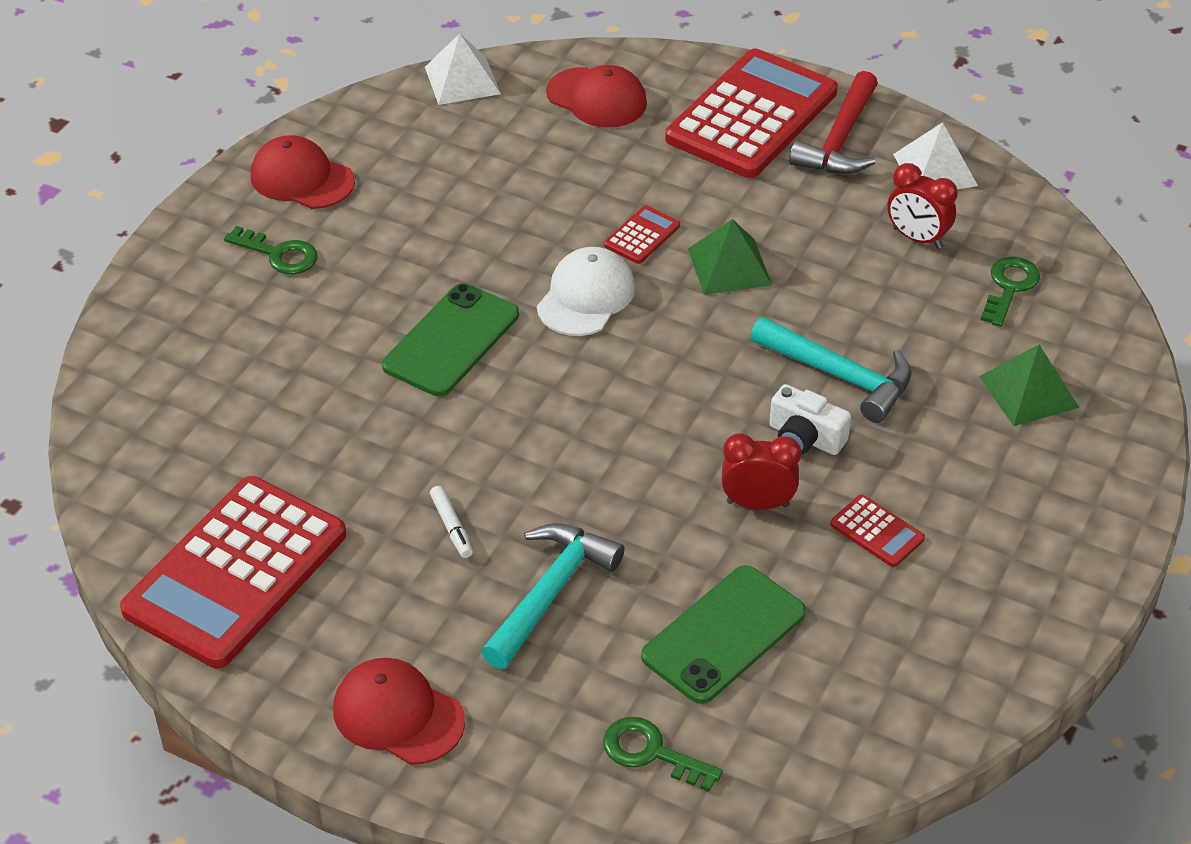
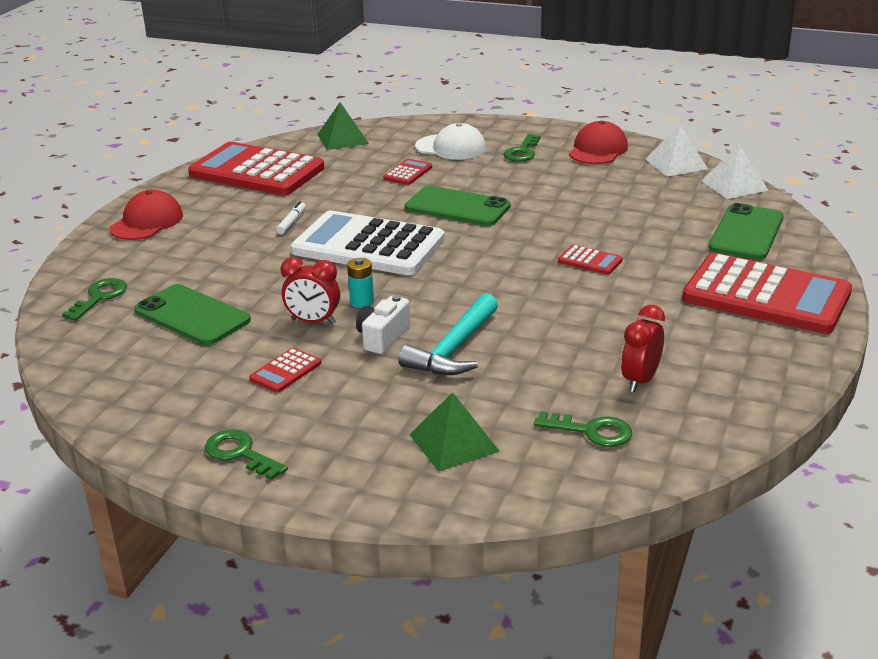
camera: 85 degrees right, 15 degrees down
white marker [430,486,473,558] -> white marker turned 135 degrees clockwise [276,201,306,234]
turquoise hammer [481,523,625,669] -> none
white cap [537,247,635,336] -> white cap moved to [415,123,486,160]
red cap [546,65,647,128] -> green phone [708,203,784,260]
green pyramid [688,219,772,295] -> green pyramid moved to [317,102,369,150]
red clock [721,433,802,510] -> red clock turned 105 degrees clockwise [281,257,340,324]
red hammer [789,71,878,174] -> none
white pyramid [893,122,978,189] -> white pyramid moved to [645,125,708,177]
none -> green key [205,429,288,480]
none -> white calculator [291,210,445,275]
none -> turquoise battery [347,258,374,308]
none -> red calculator [383,159,432,185]

